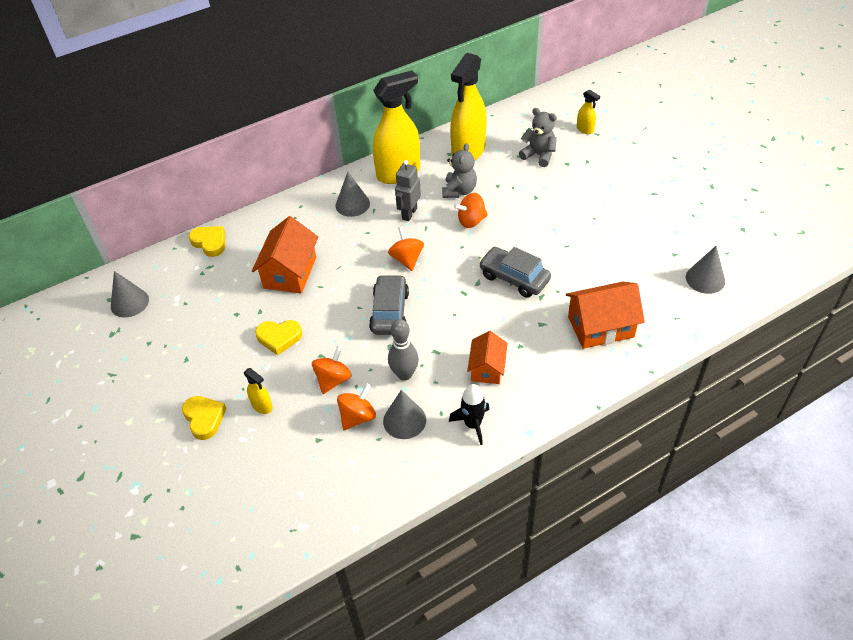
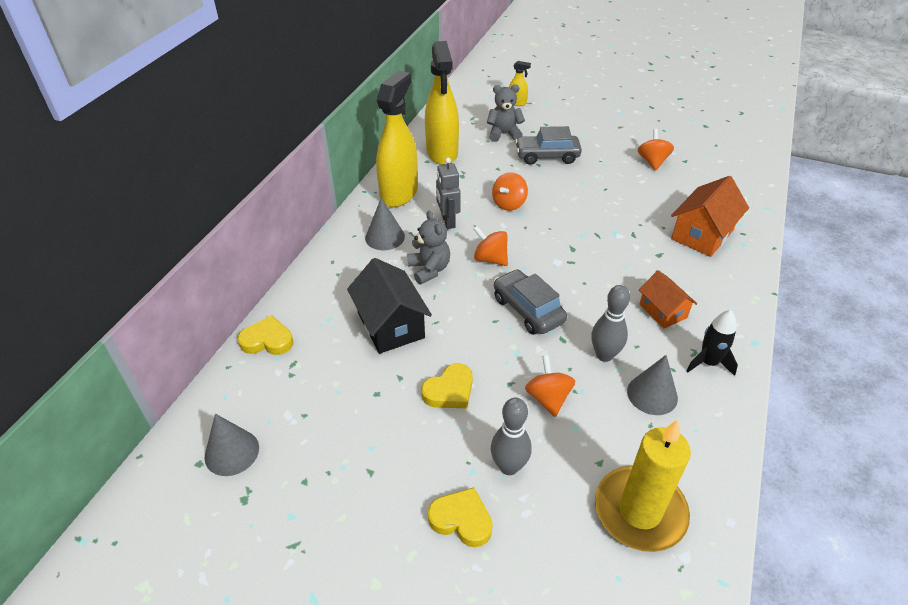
camera: 40 degrees left, 5 degrees down
yellow spray bottle [244,368,273,414] -> grey bowling pin [491,397,532,475]
orange house [252,216,318,294] -> black house [347,258,432,354]
orange spinning top [337,383,376,430] -> orange spinning top moved to [638,129,674,171]
grey teddy bear [442,143,477,198] -> grey teddy bear moved to [407,210,450,285]
grey car [479,247,551,298] -> grey car moved to [515,126,582,165]
grey cone [686,246,725,294] -> none
none -> yellow candle [595,419,691,552]

